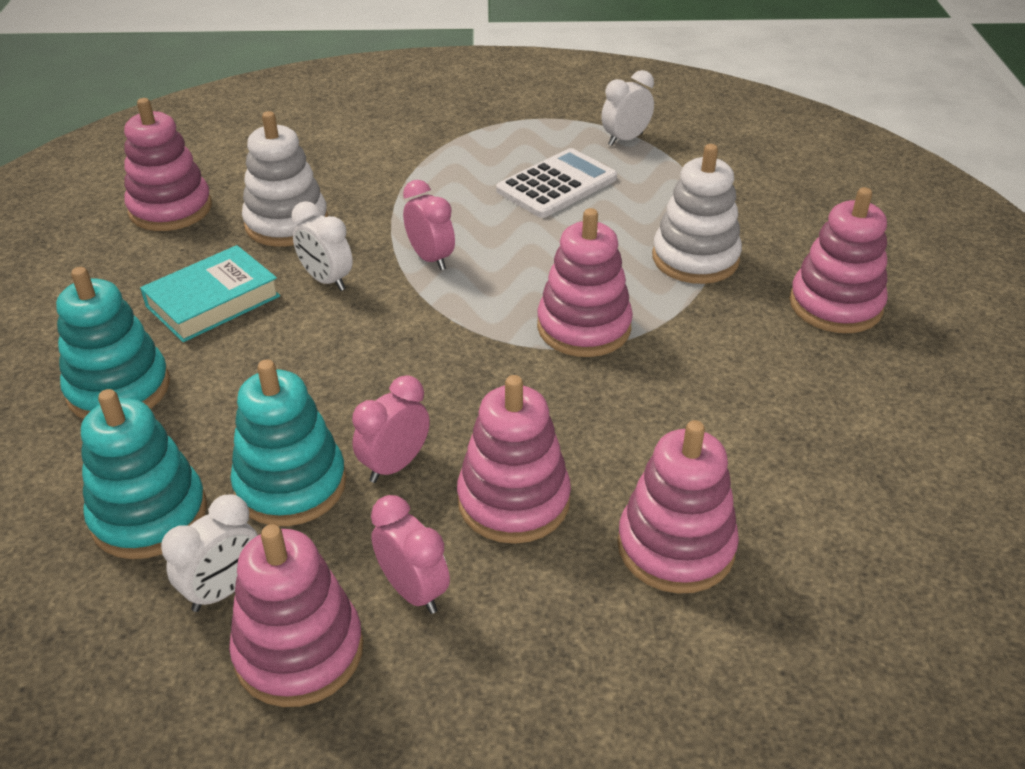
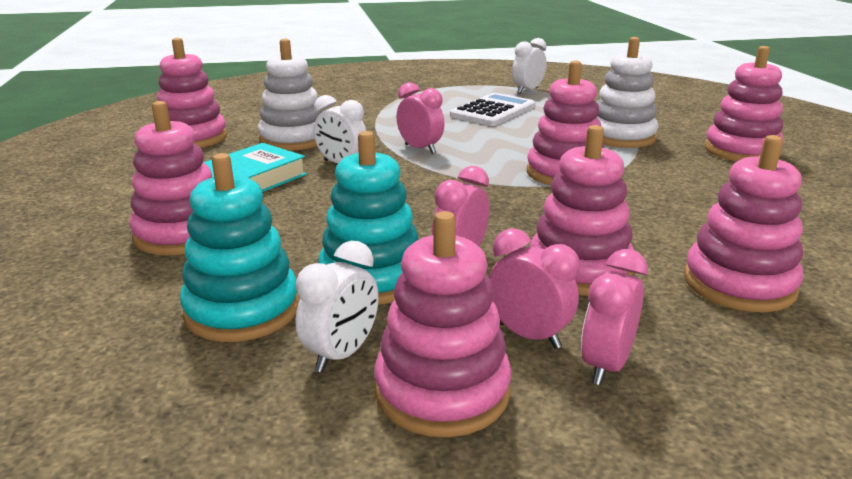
camera: 10 degrees left, 15 degrees down
turquoise stacking toy [56,267,170,419] -> pink stacking toy [129,101,212,255]
none -> pink clock [581,249,648,385]

